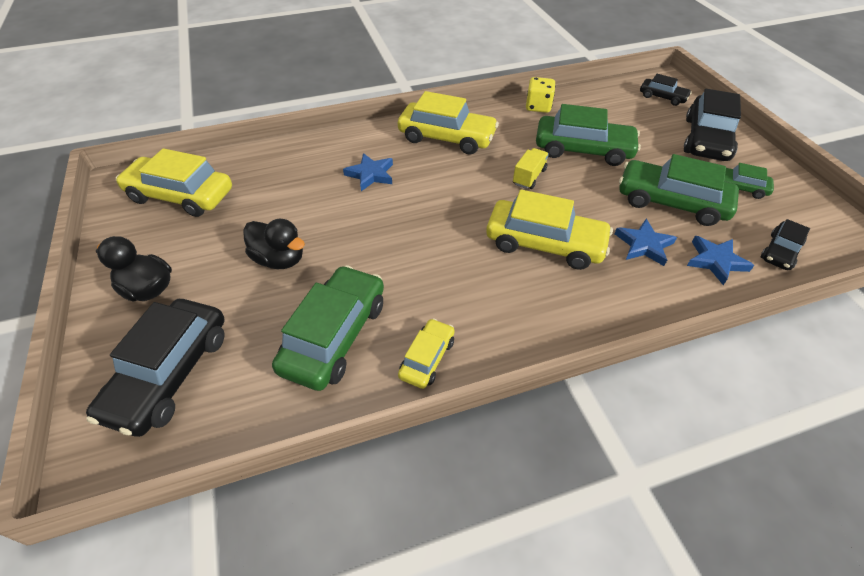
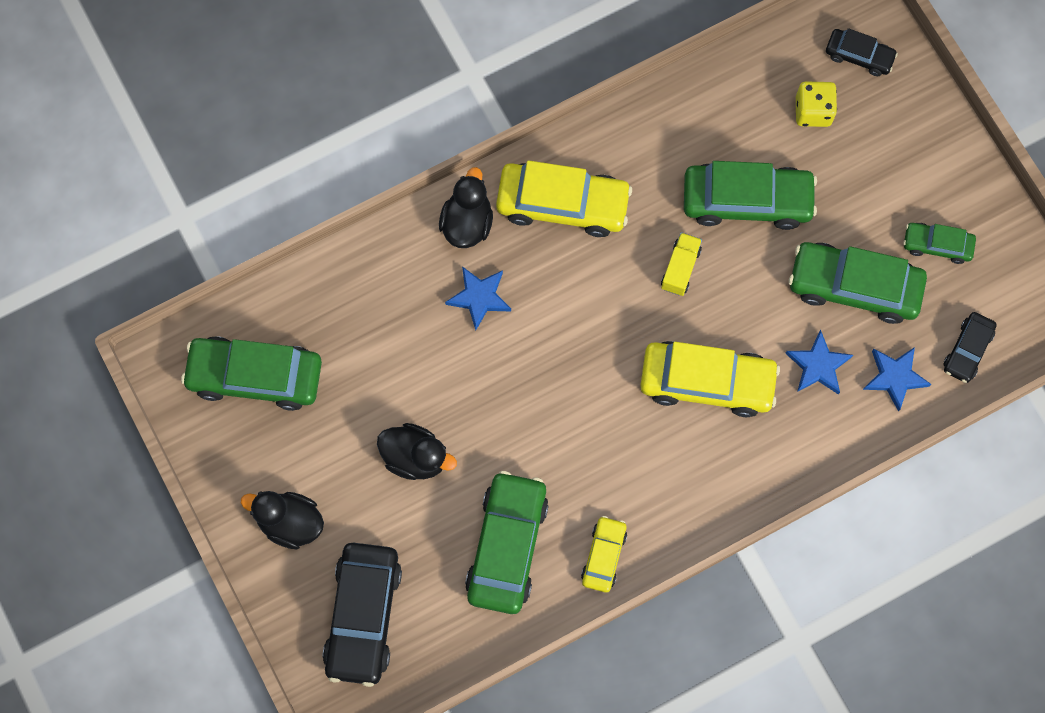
camera: 10 degrees left, 25 degrees up
yellow car [116,148,232,217] -> green car [181,336,322,411]
yellow dice [526,77,556,113] -> yellow dice moved to [796,81,837,127]
black car [684,89,741,161] -> none
none -> black duck [439,167,493,248]

